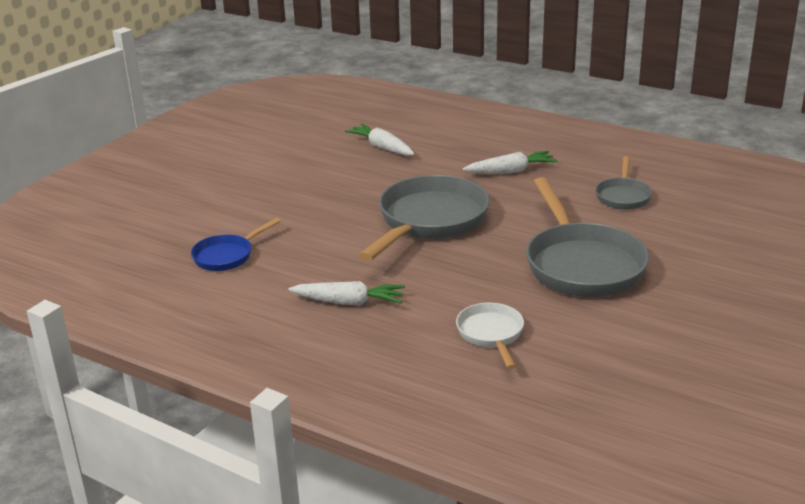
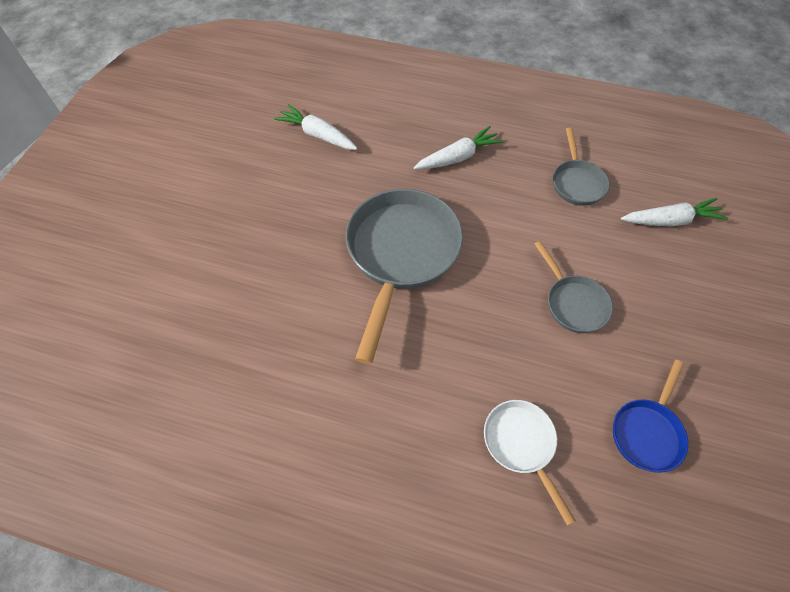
camera: 15 degrees left, 30 degrees up
blue pan [191,218,281,271] -> blue pan moved to [613,360,688,473]
white carrot [288,281,405,305] -> white carrot moved to [621,198,728,227]
grey pan [526,177,649,297] -> grey pan [534,241,613,333], size x0.52

